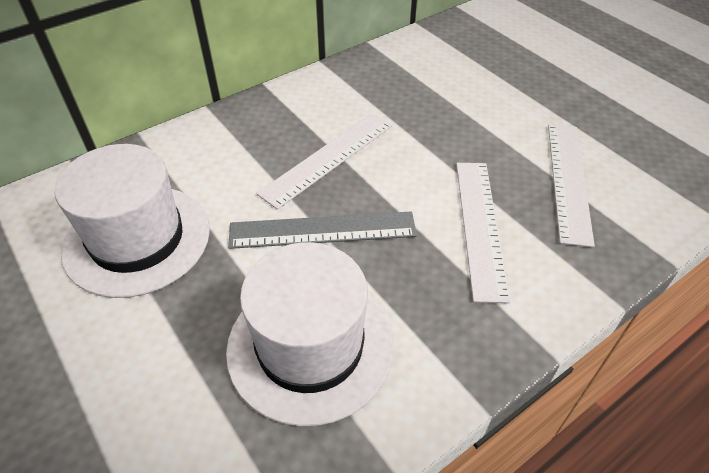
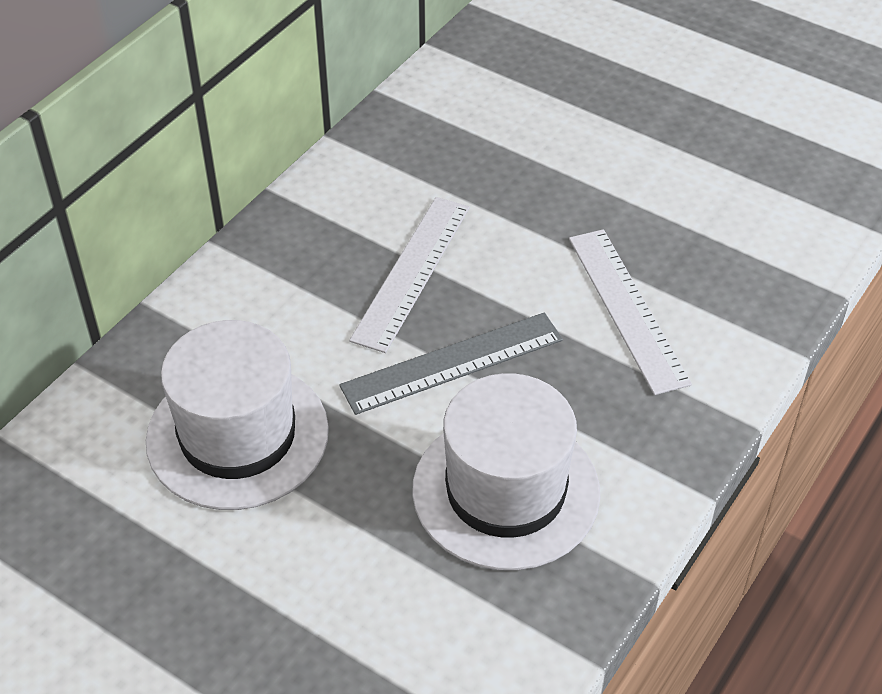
camera: 20 degrees left, 0 degrees up
white ruler [548,124,595,247] -> none

